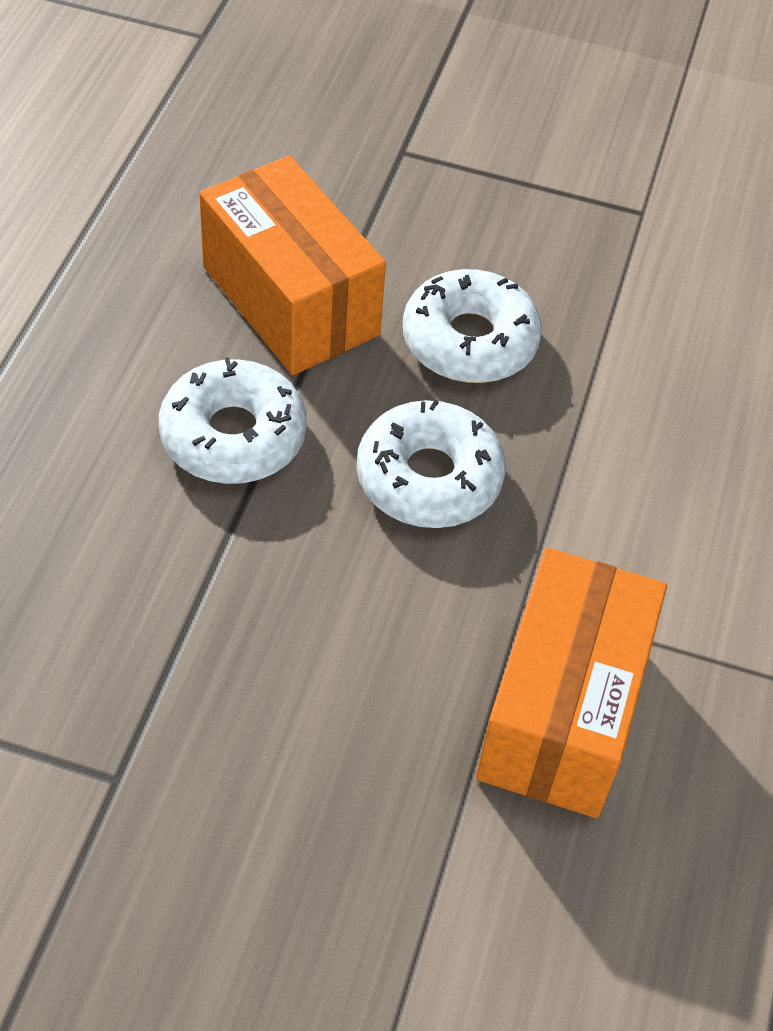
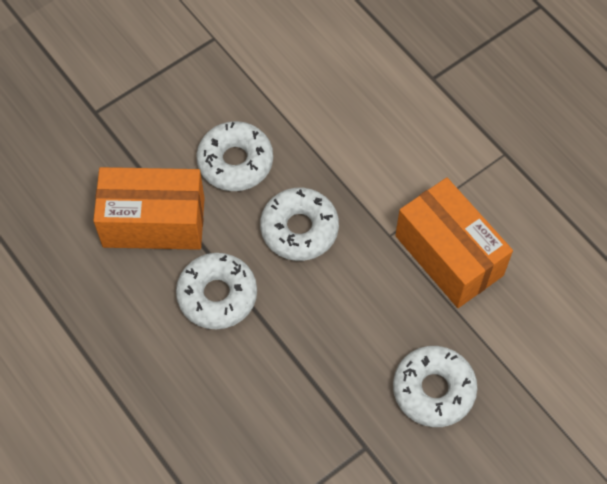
camera: 50 degrees left, 10 degrees up
none -> white donut [393,346,477,427]

